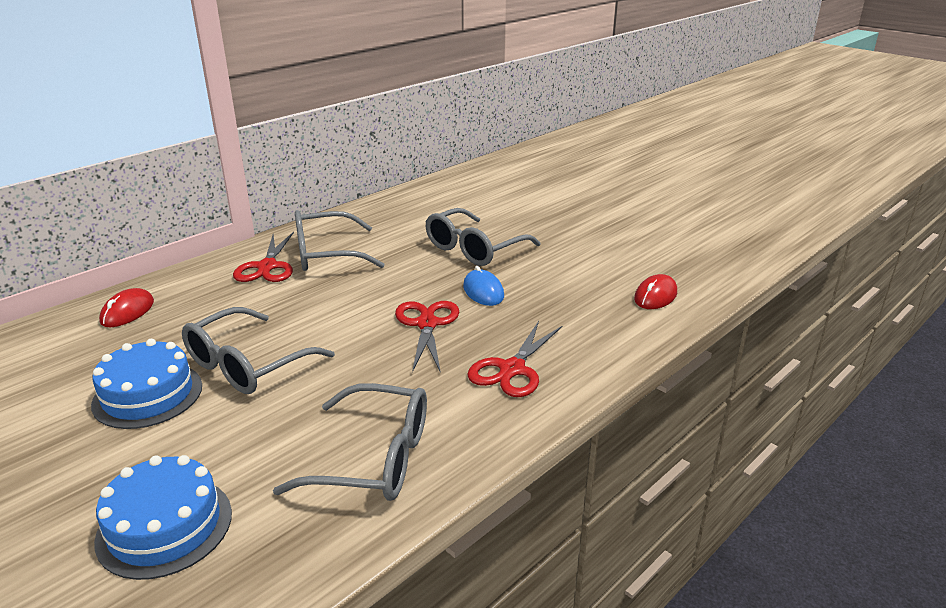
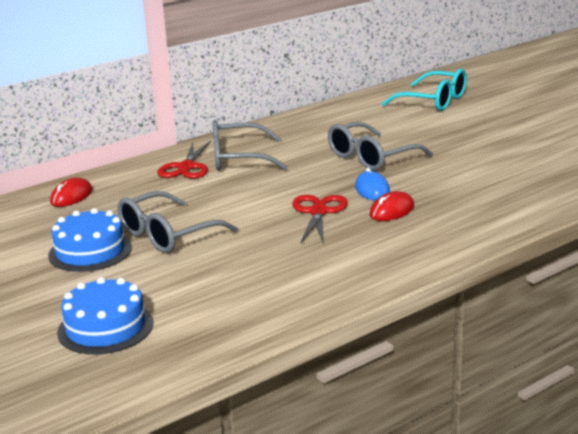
camera: 10 degrees right, 5 degrees down
grey glasses [273,383,427,501] -> none
red scissors [467,321,562,397] -> none
red mouse [634,274,677,309] -> red mouse moved to [370,191,414,221]
none -> turquoise glasses [382,69,467,111]

